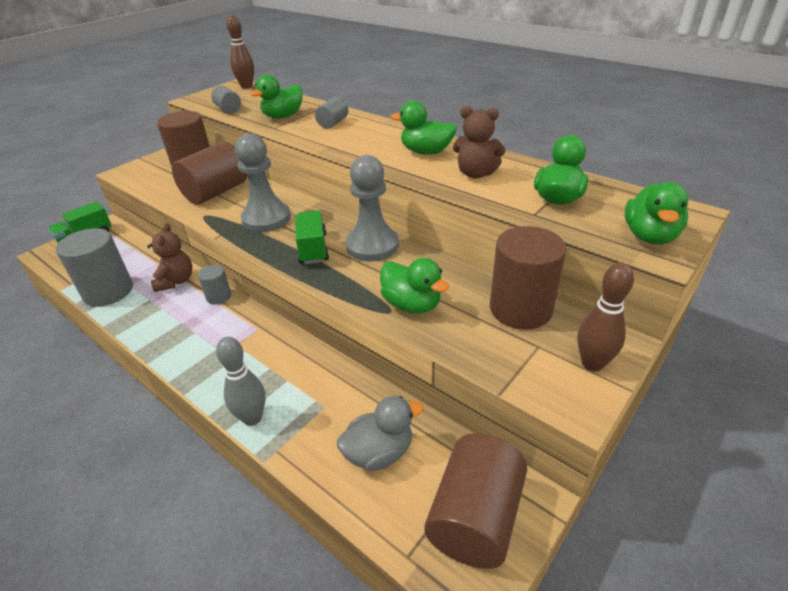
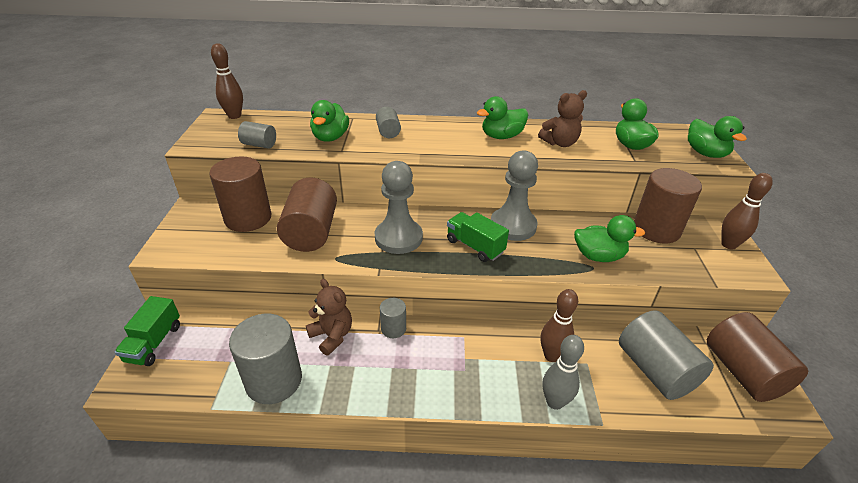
camera: 40 degrees left, 0 degrees up
grey duck [337,396,423,471] -> grey cylinder [619,310,714,400]
none -> brown bowling pin [541,289,578,362]

